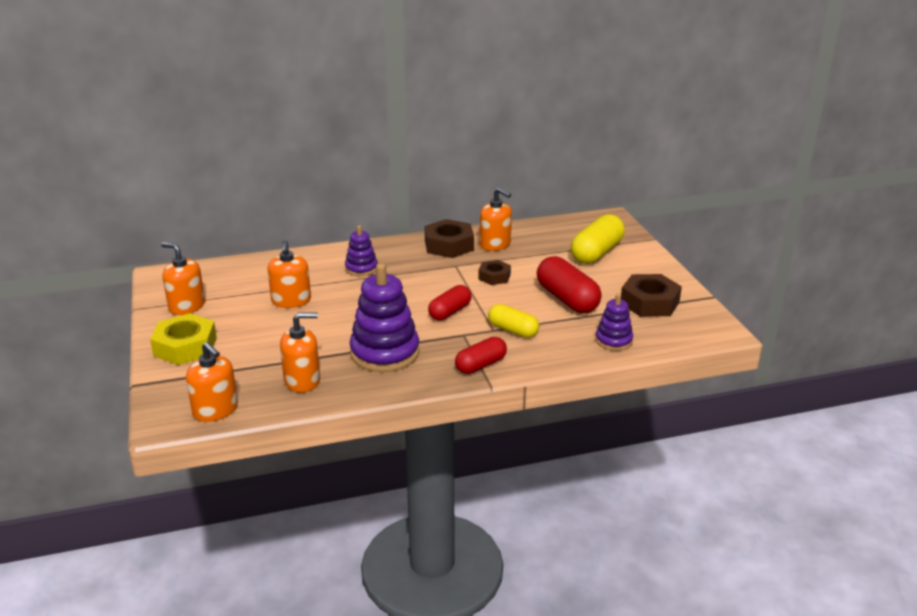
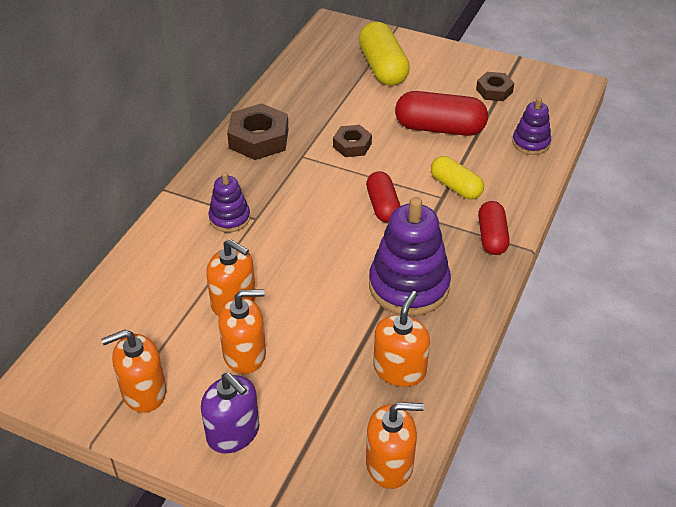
camera: 50 degrees left, 15 degrees up
yellow nut [150,313,217,365] -> purple soap dispenser [201,373,259,454]
orange soap dispenser [480,188,512,251] -> orange soap dispenser moved to [218,289,266,374]
yellow capsule [488,304,539,338] -> yellow capsule turned 60 degrees clockwise [431,156,484,199]
brown nut [621,274,682,317] -> brown nut [476,72,514,101], size x0.60

